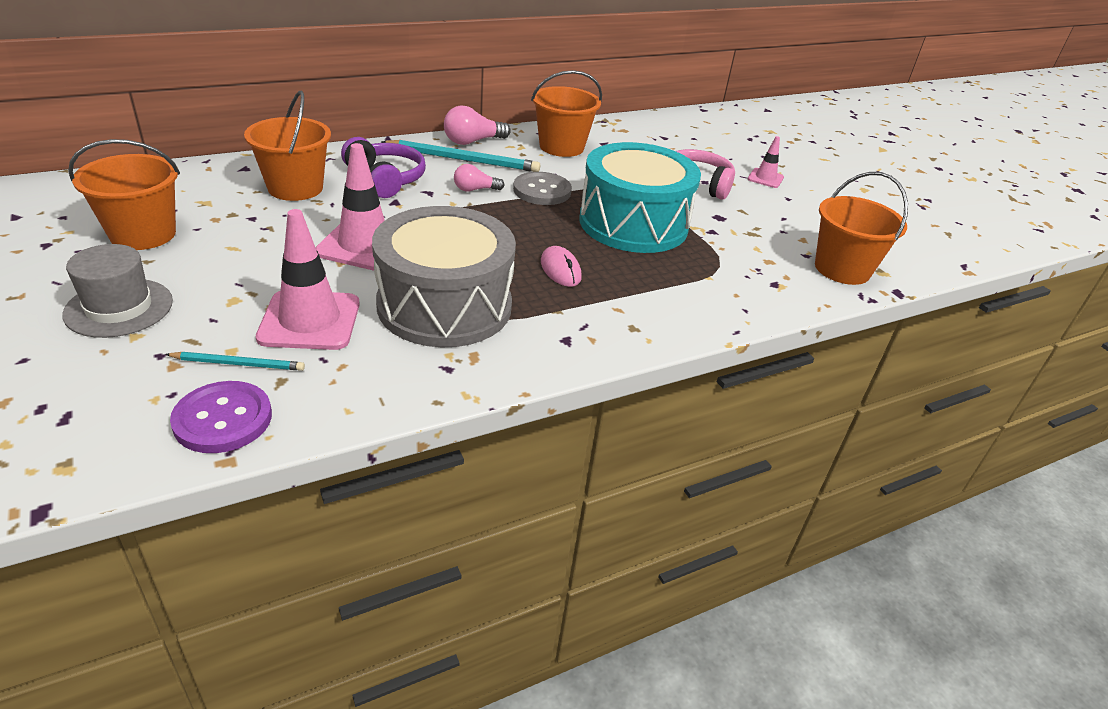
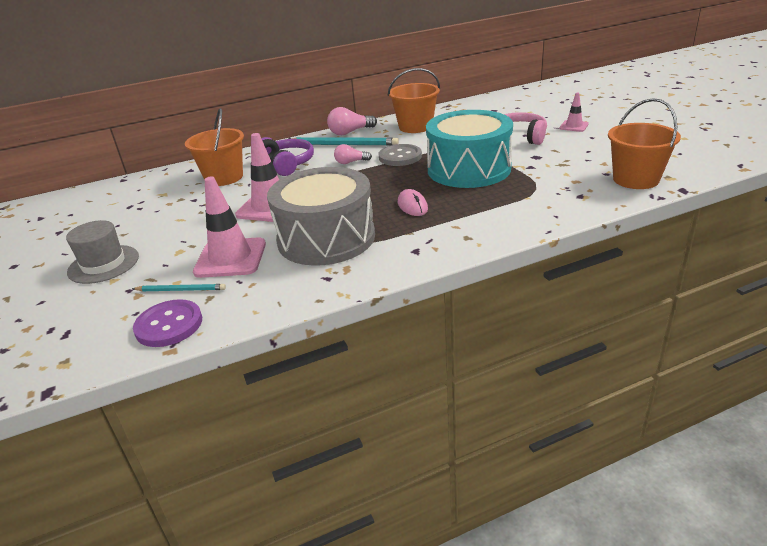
camera: 10 degrees right, 5 degrees down
orange bucket [68,139,180,250] -> none

